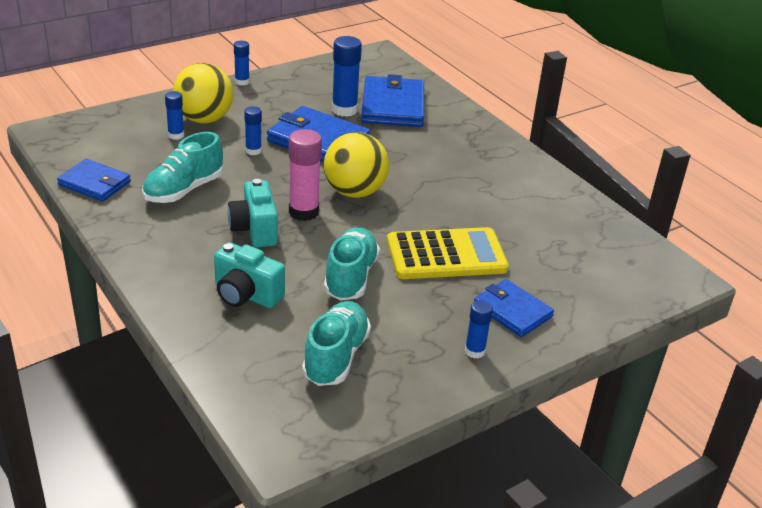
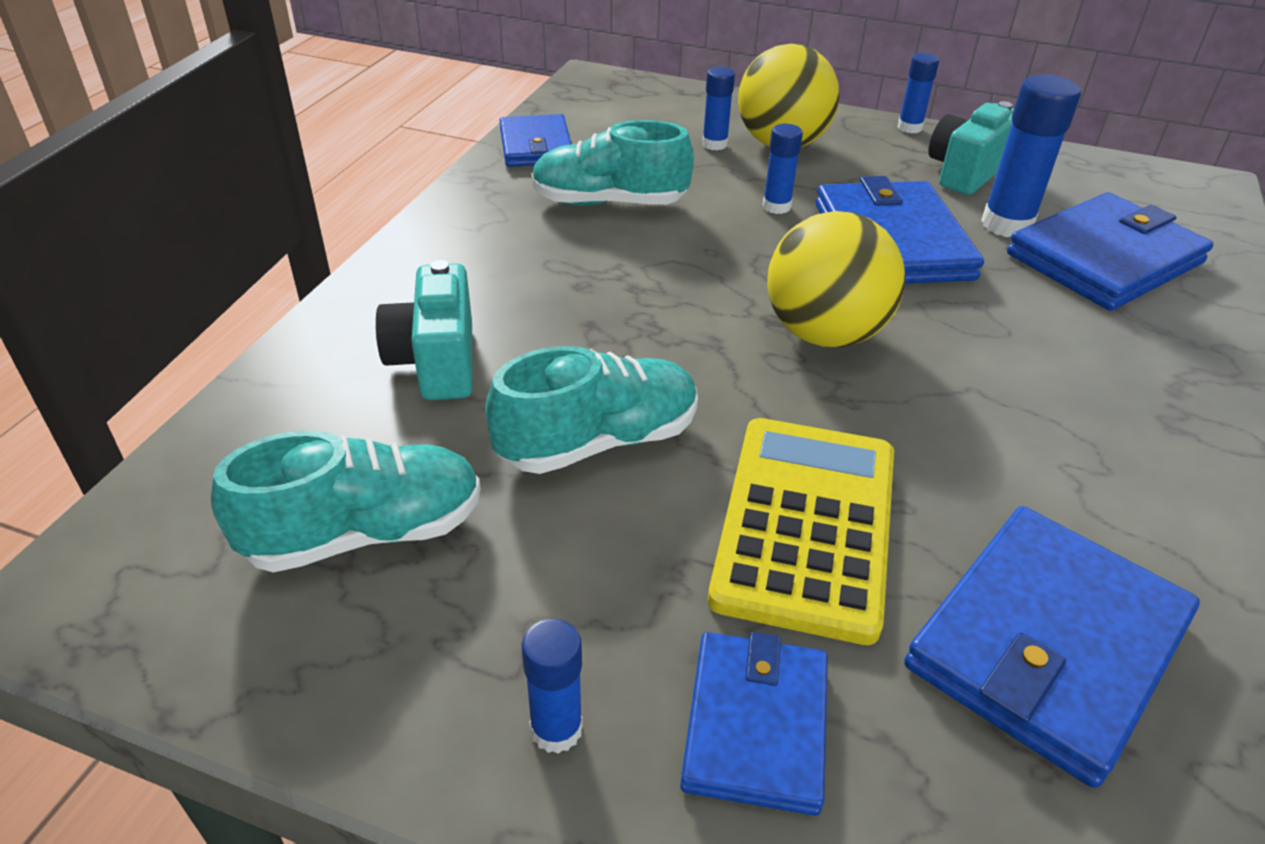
camera: 55 degrees right, 5 degrees up
turquoise camera [228,179,278,247] -> turquoise camera moved to [928,101,1014,195]
pink glue stick [289,129,322,221] -> none
yellow calculator [387,227,509,279] -> yellow calculator turned 120 degrees counterclockwise [708,418,894,645]
none -> blue wallet [904,506,1200,788]

